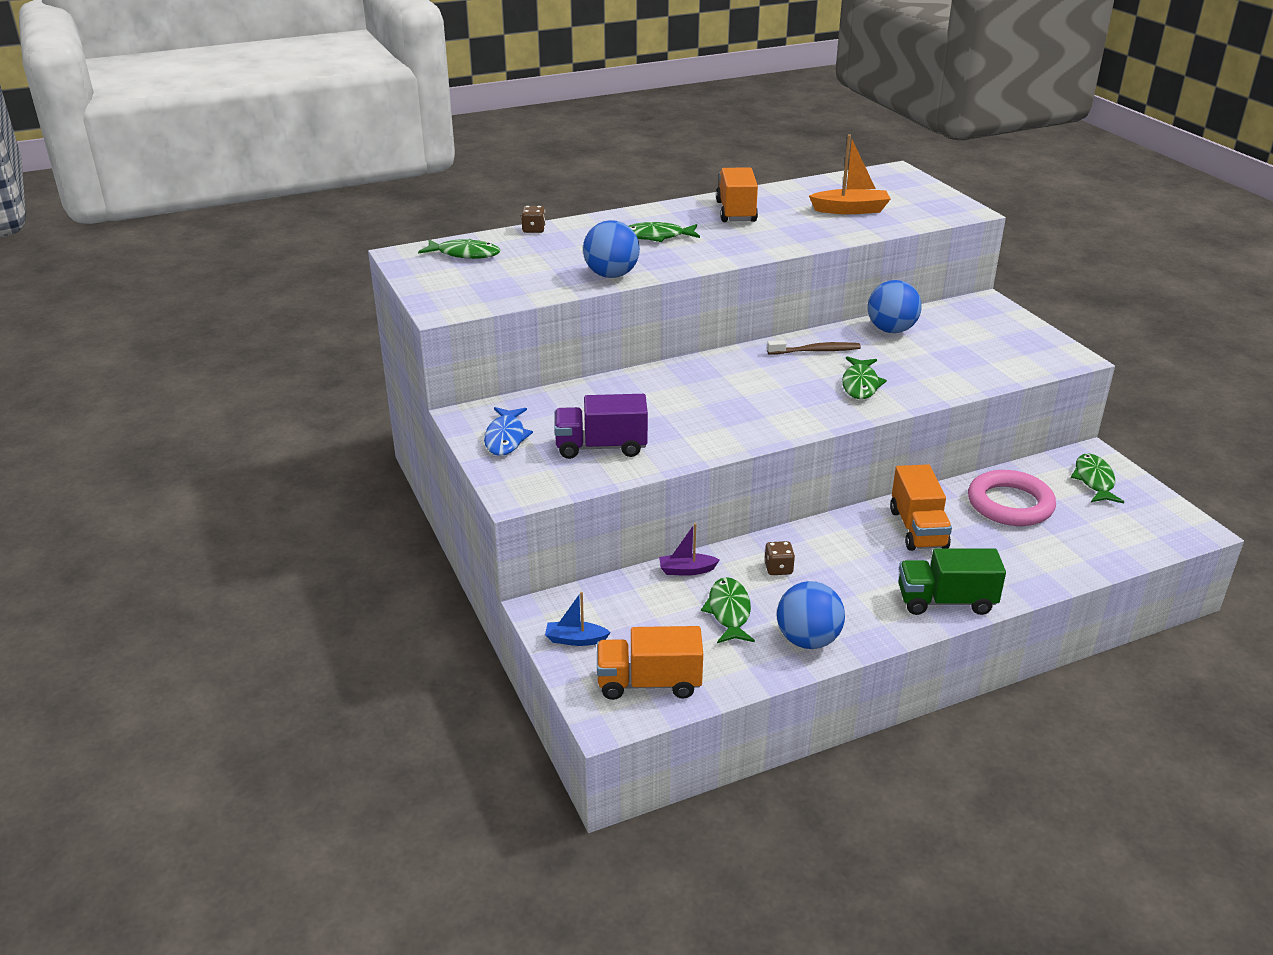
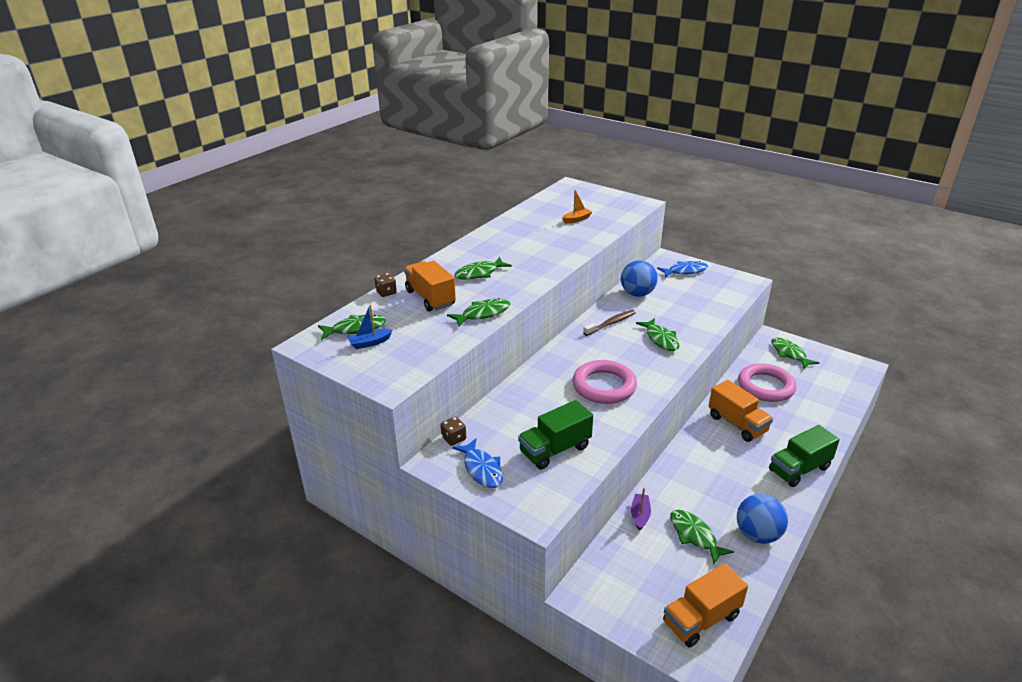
camera: 30 degrees left, 0 degrees up
blue boat [545,592,611,646] -> blue boat moved to [348,305,393,349]
purple truck [554,394,648,459] -> green truck [518,400,593,470]
blue ball [583,220,640,278] -> green fish [447,298,510,327]
purple boat [659,523,719,576] -> purple boat turned 135 degrees clockwise [631,488,651,531]
orange truck [716,167,758,222] -> orange truck moved to [404,261,456,312]
brown dice [764,541,795,575] -> brown dice moved to [441,417,466,446]
orange boat [809,134,891,214] -> orange boat [562,190,592,224], size x0.61
none -> pink ring [572,360,637,404]
none -> blue fish [657,261,708,278]

